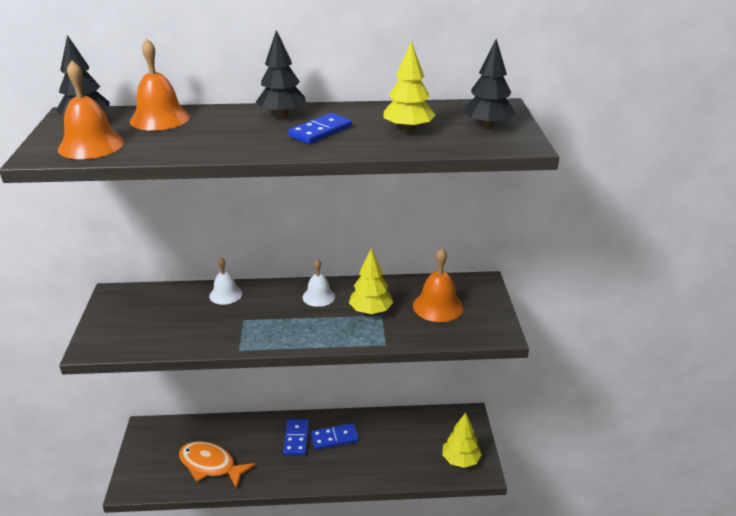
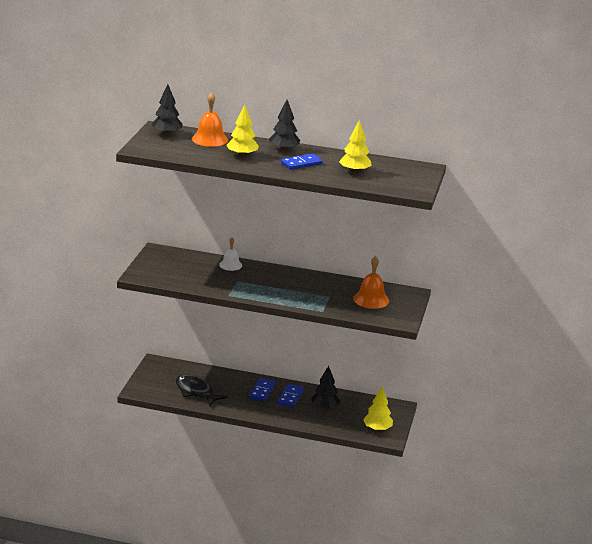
camera: 15 degrees right, 5 degrees down
orange bell [58,61,124,159] -> none
orange fish [179,441,256,489] -> black fish [176,375,227,407]
white bell [302,259,335,307] -> none
blue domino [311,423,359,450] -> blue domino turned 75 degrees counterclockwise [278,384,304,407]
yellow tree [349,248,393,315] -> yellow tree moved to [227,104,259,157]
black tree [463,39,516,129] -> black tree moved to [311,365,340,410]

